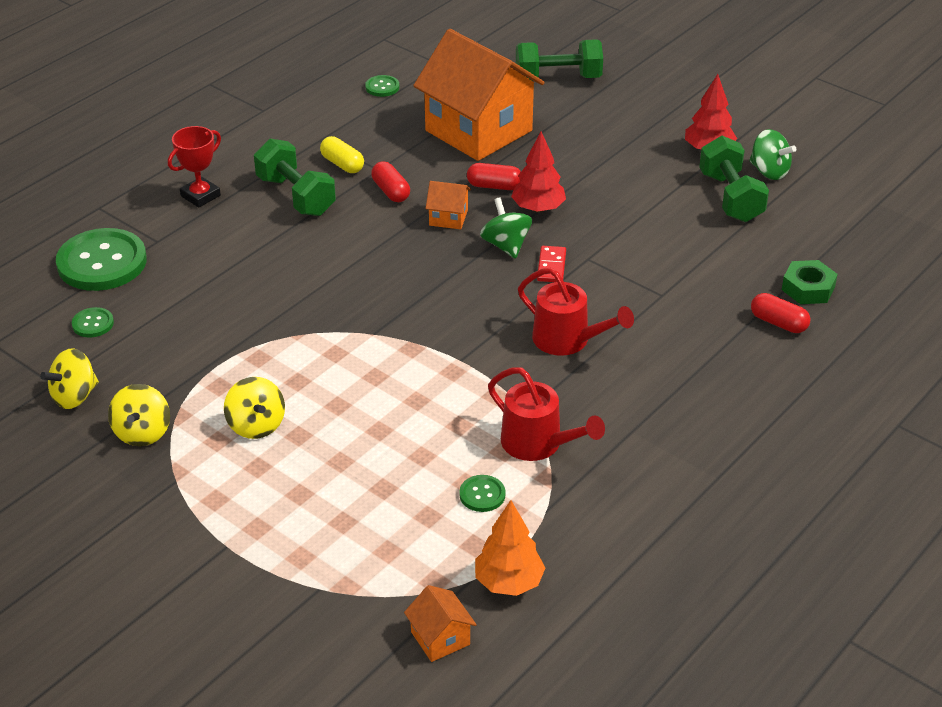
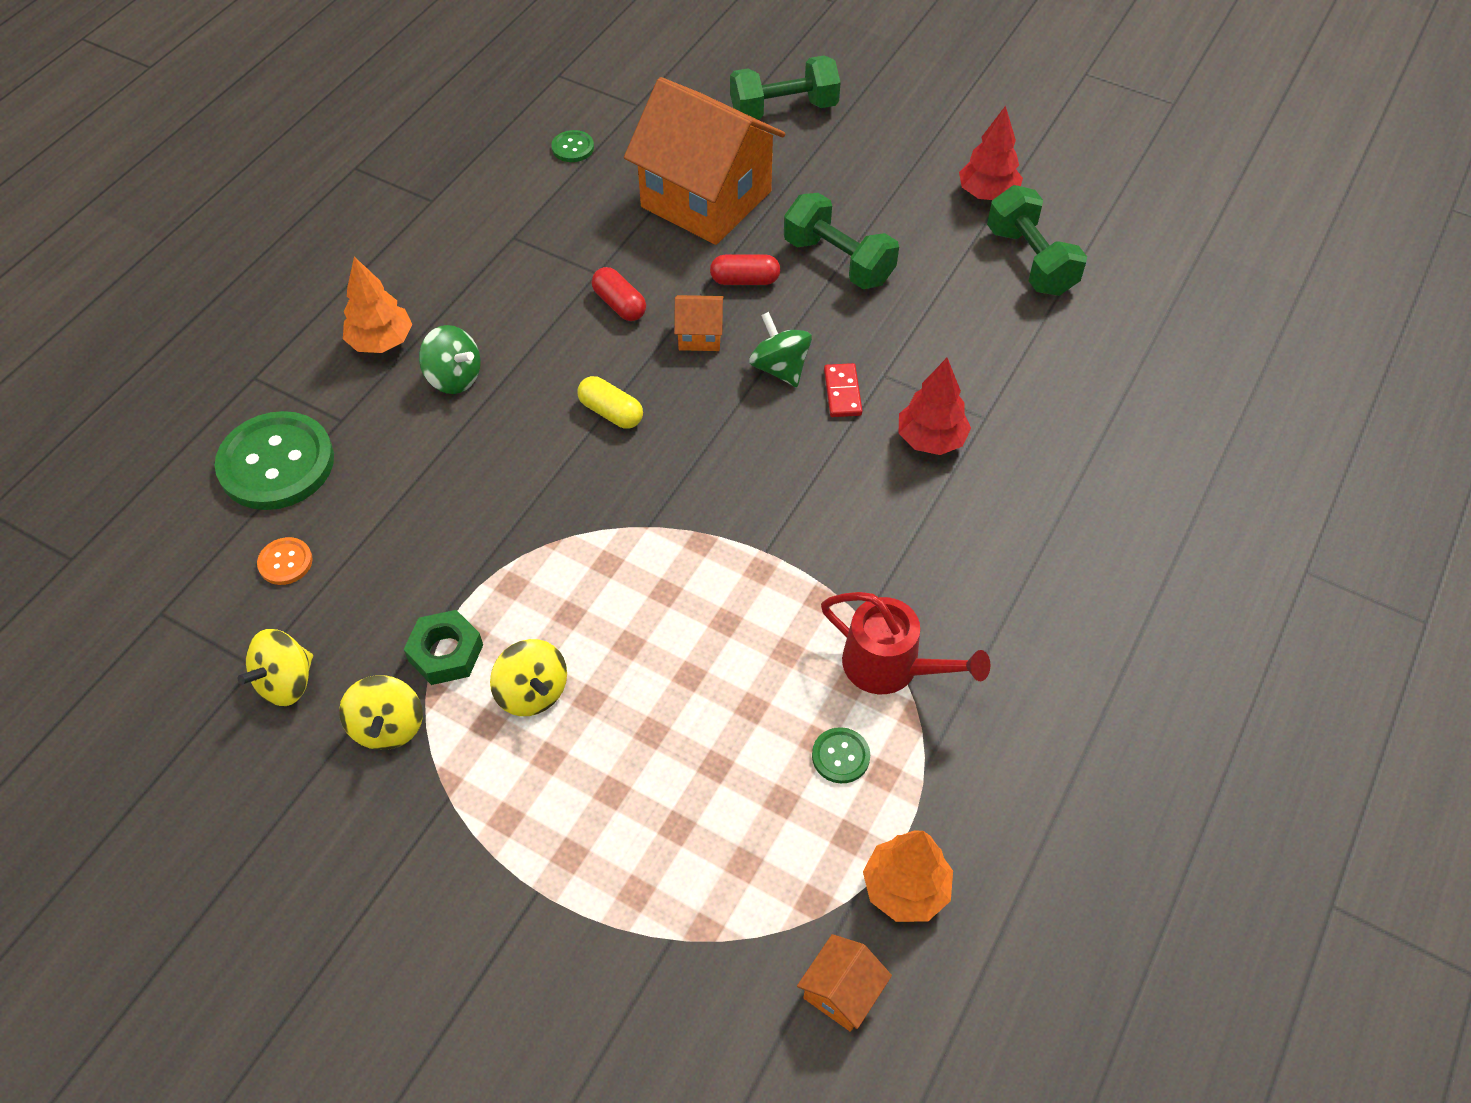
camera: 10 degrees left, 15 degrees up
green button [72,307,114,338] -> orange button [257,537,313,585]
red trophy [168,126,221,207] -> orange tree [343,257,413,353]
green dumbbell [254,139,336,216] -> green dumbbell moved to [784,193,899,289]
yellow capsule [320,136,364,173] -> yellow capsule moved to [577,376,643,429]
orange house [404,585,477,662] -> orange house turned 75 degrees clockwise [797,934,892,1032]
red tree [511,131,566,213] -> red tree moved to [899,358,971,455]
red watering can [518,268,634,356] -> none
green spinning top [749,129,796,180] -> green spinning top moved to [419,325,480,394]
red capsule [751,293,810,333] -> none
green nut [782,260,838,304] -> green nut moved to [404,610,483,685]

